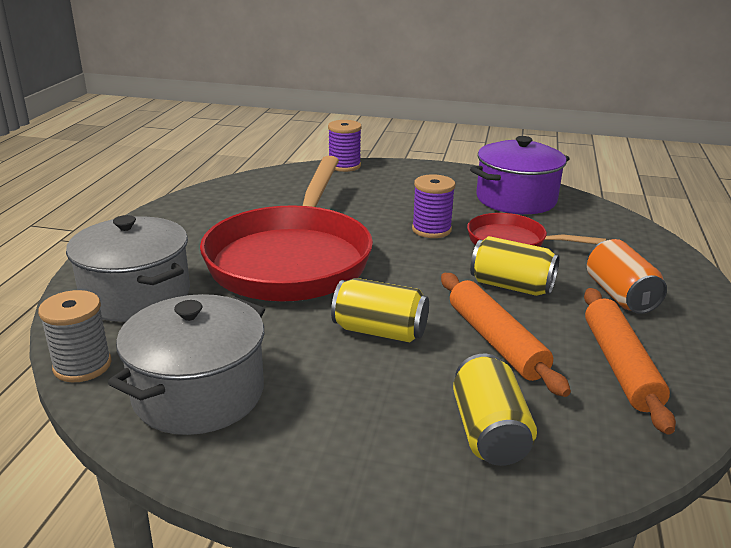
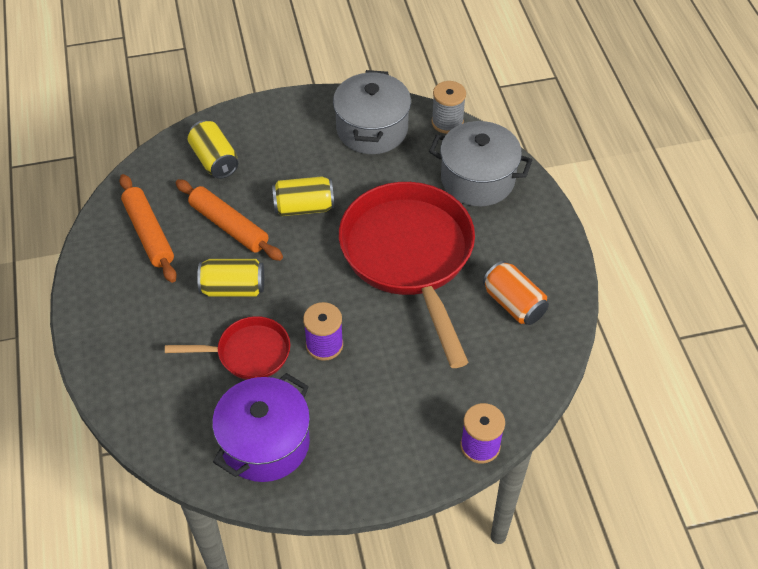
camera: 155 degrees right, 25 degrees up
orange can [587,239,667,314] -> orange can moved to [483,261,549,325]

